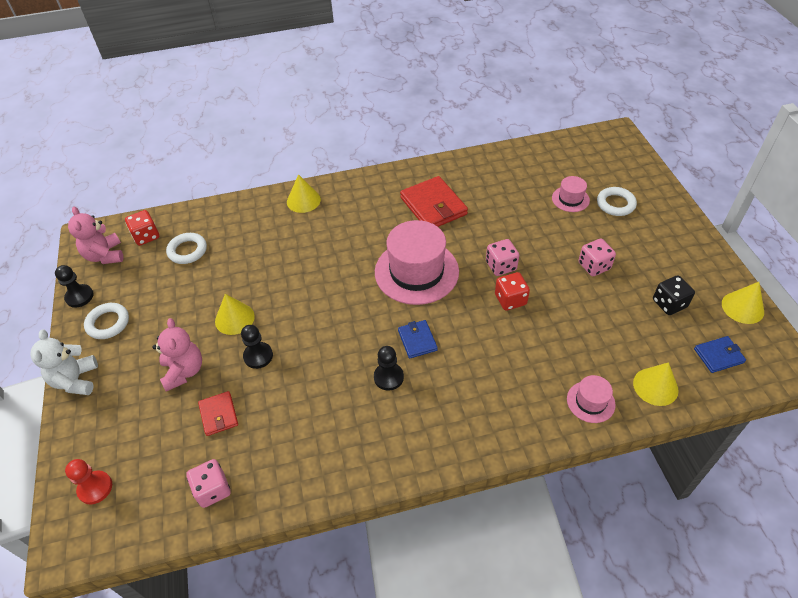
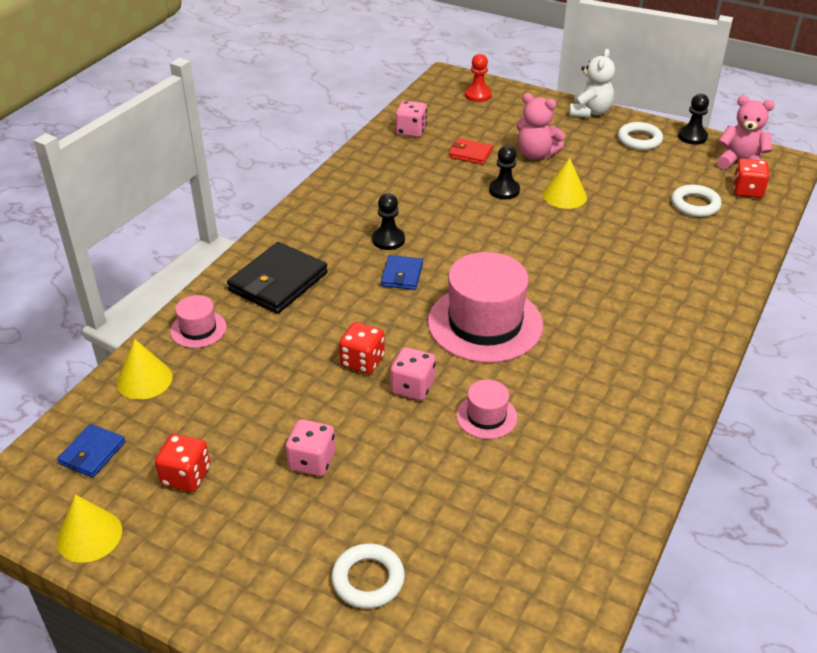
camera: 130 degrees right, 10 degrees down
white teddy bear [30,330,98,395] -> white teddy bear turned 75 degrees clockwise [569,49,615,118]
yellow cone [287,174,321,213] -> none
blue wallet [398,320,438,359] -> blue wallet turned 75 degrees clockwise [381,255,423,290]
red wallet [400,176,468,227] -> none
pink hat [552,176,590,212] -> pink hat moved to [456,379,517,439]
black dice [653,275,695,315] -> red dice [155,434,210,492]
none -> black wallet [227,242,328,314]

